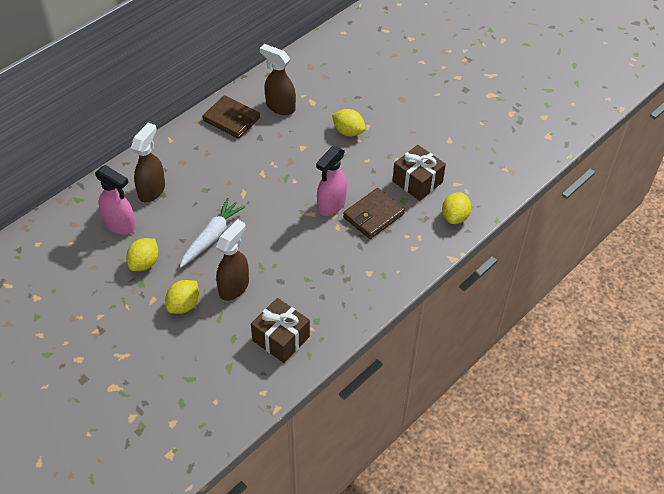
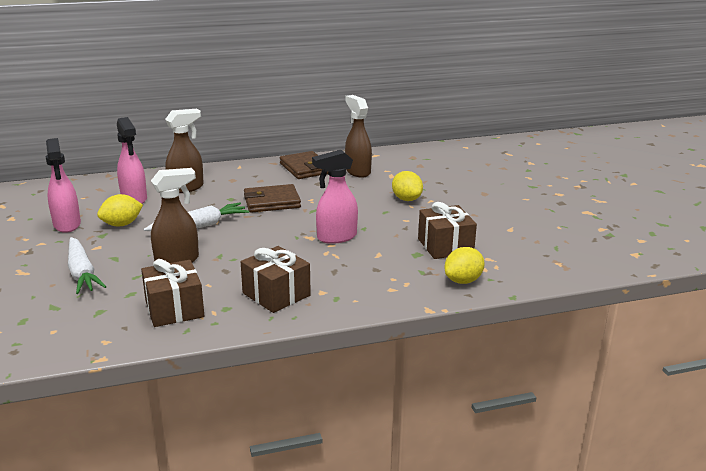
camera: 30 degrees right, 25 degrees down
yellow lemon [165,280,199,314] -> none
brown wallet [343,188,405,239] -> brown wallet moved to [244,184,301,213]
none -> pink spray bottle [46,138,81,233]
none -> white carrot [68,237,107,294]
none -> brown gift [241,246,311,313]

